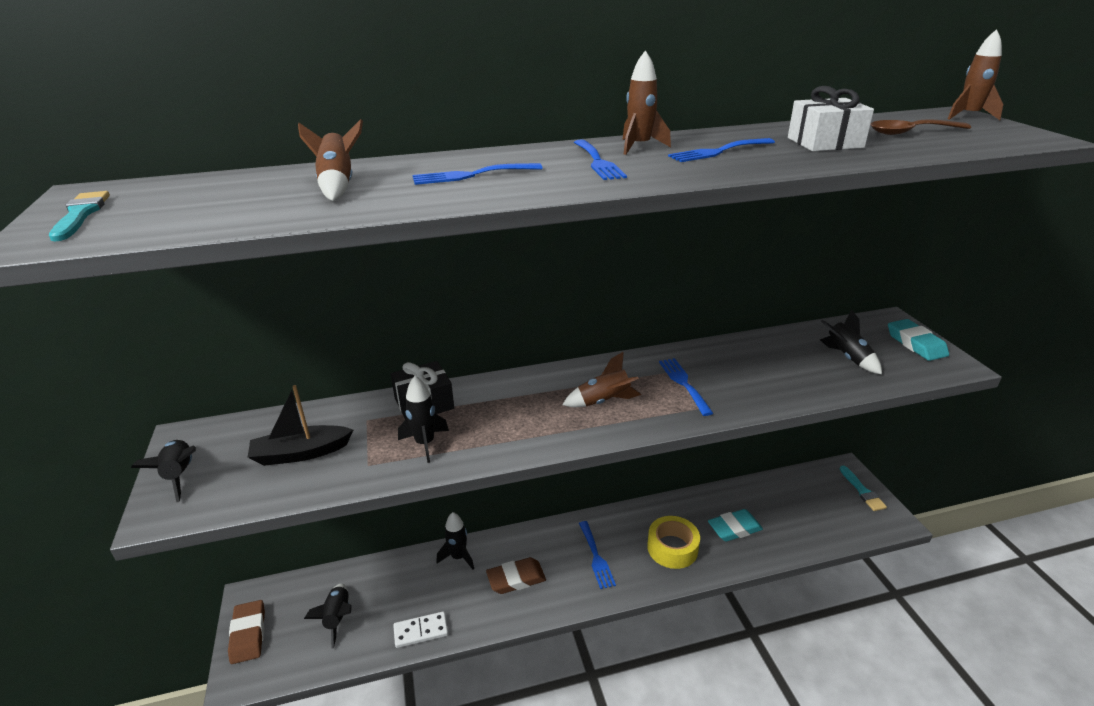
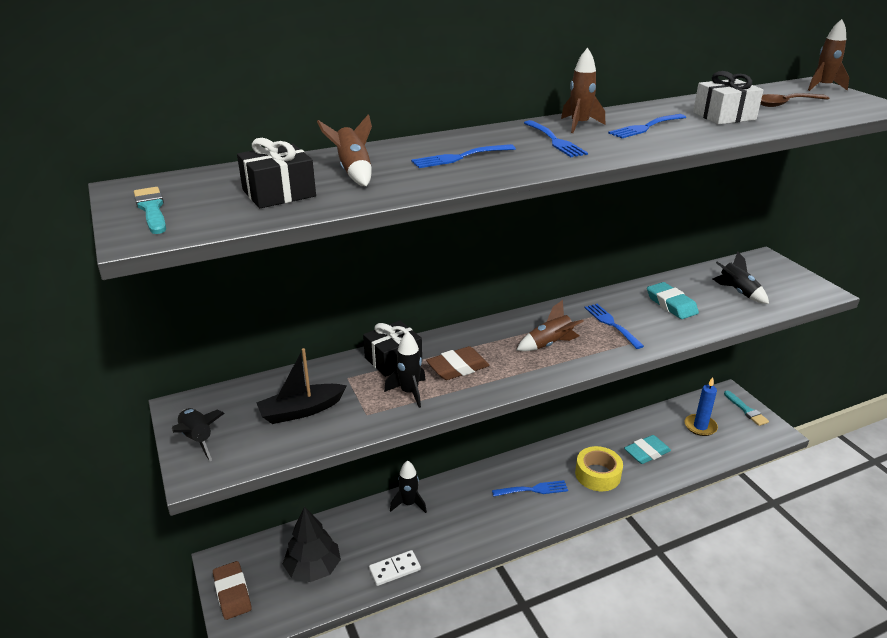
camera: 10 degrees left, 0 degrees up
black rocket [304,584,352,649] -> black tree [283,506,341,582]
brown eraser [486,557,546,594] -> brown eraser moved to [426,346,490,380]
blue fork [579,521,616,589] -> blue fork turned 75 degrees counterclockwise [492,480,568,497]
turquoise eraser [888,319,949,361] -> turquoise eraser moved to [647,282,699,319]
none -> black gift [237,138,316,208]
none -> blue candle [685,377,718,436]

